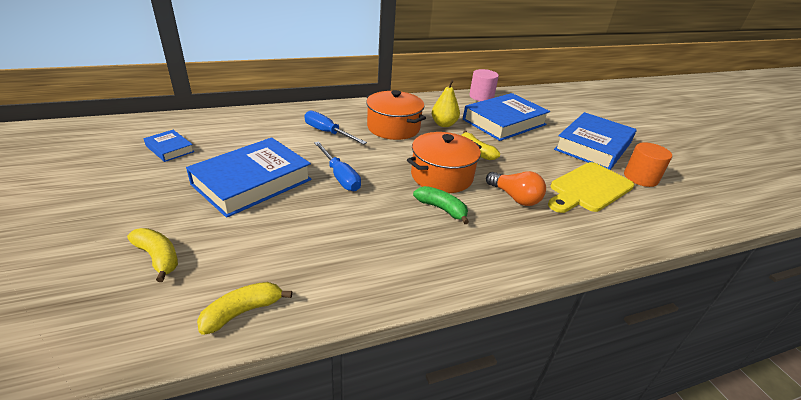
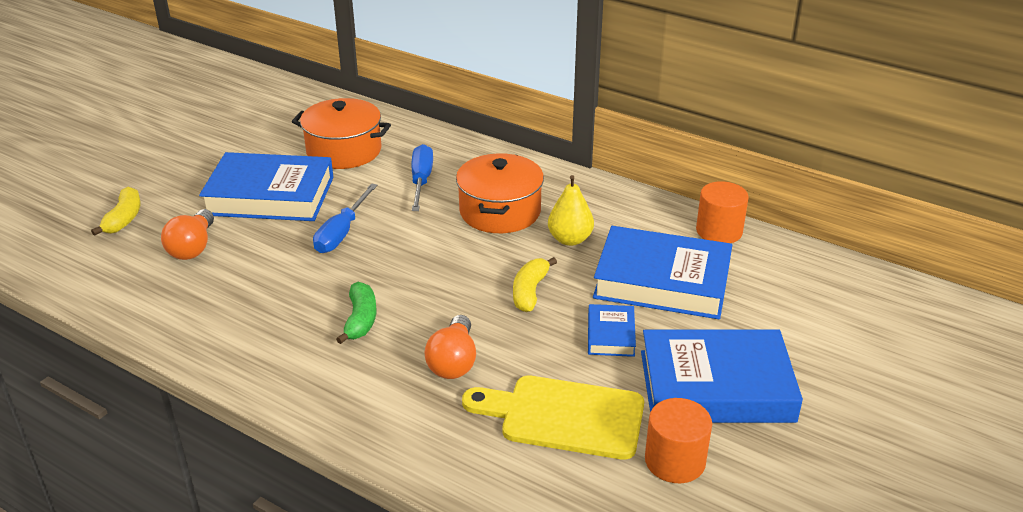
camera: 55 degrees right, 0 degrees up
blue book [144,130,194,162] -> blue book moved to [588,304,636,357]
yellow banana [197,282,292,335] -> none
orange pot [407,132,482,193] -> orange pot moved to [292,98,391,169]
pink cylinder [469,69,499,101] -> orange cylinder [696,181,749,243]
none -> orange light bulb [161,209,214,260]

